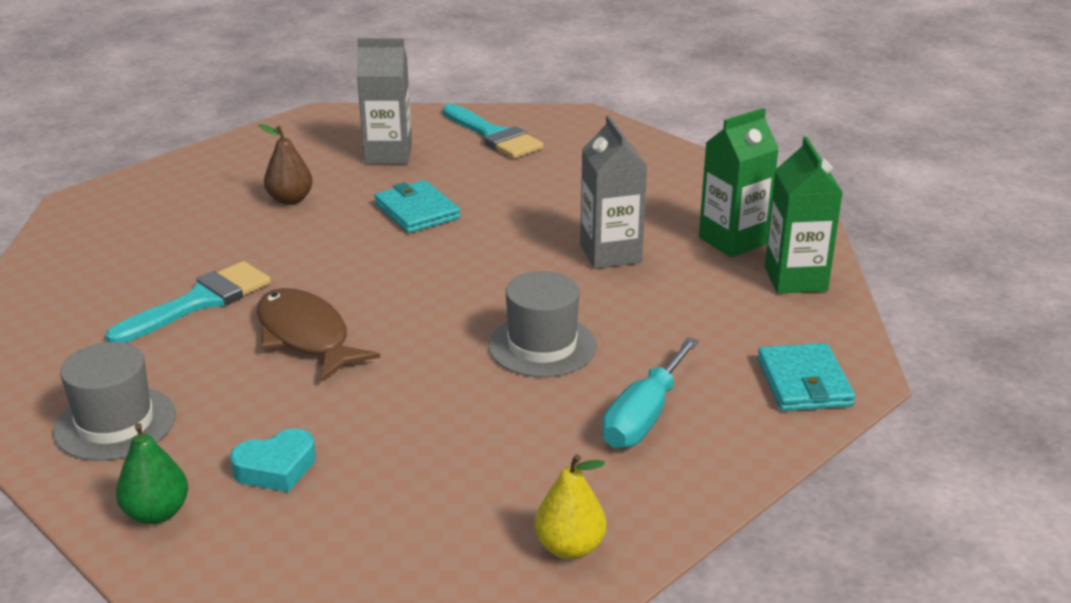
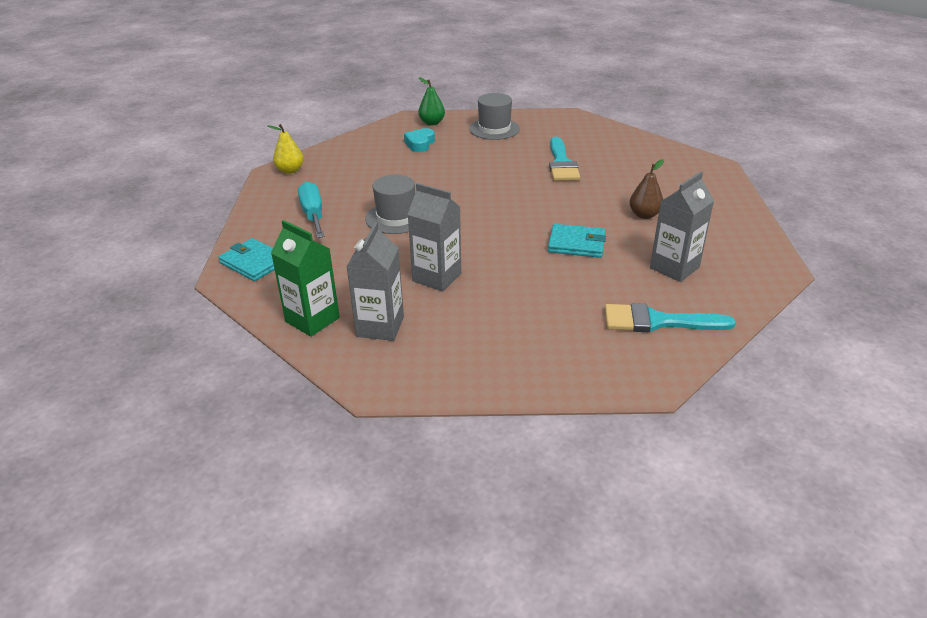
camera: 135 degrees right, 5 degrees up
brown fish [257,288,380,381] -> none
green carton [699,108,779,257] -> grey carton [347,222,404,341]

